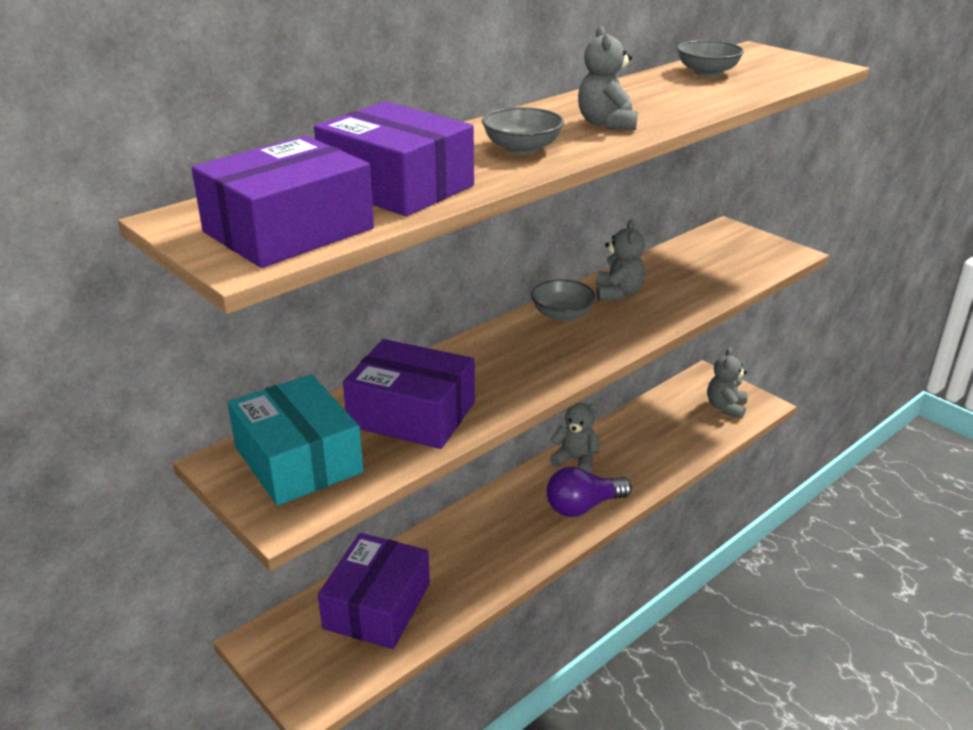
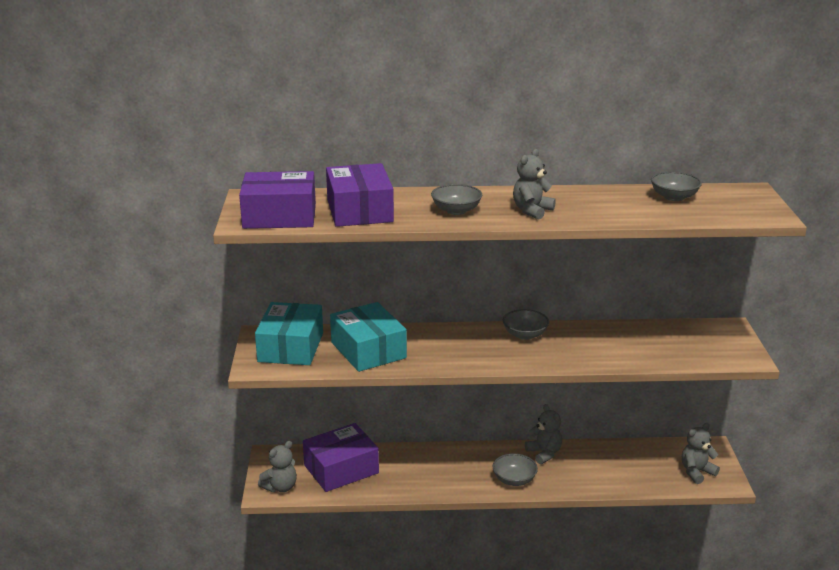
camera: 40 degrees right, 5 degrees down
purple box [343,339,475,449] -> turquoise box [330,302,407,372]
purple light bulb [546,467,632,517] -> grey bowl [493,454,538,486]
grey teddy bear [596,220,645,301] -> grey teddy bear moved to [258,441,297,492]

